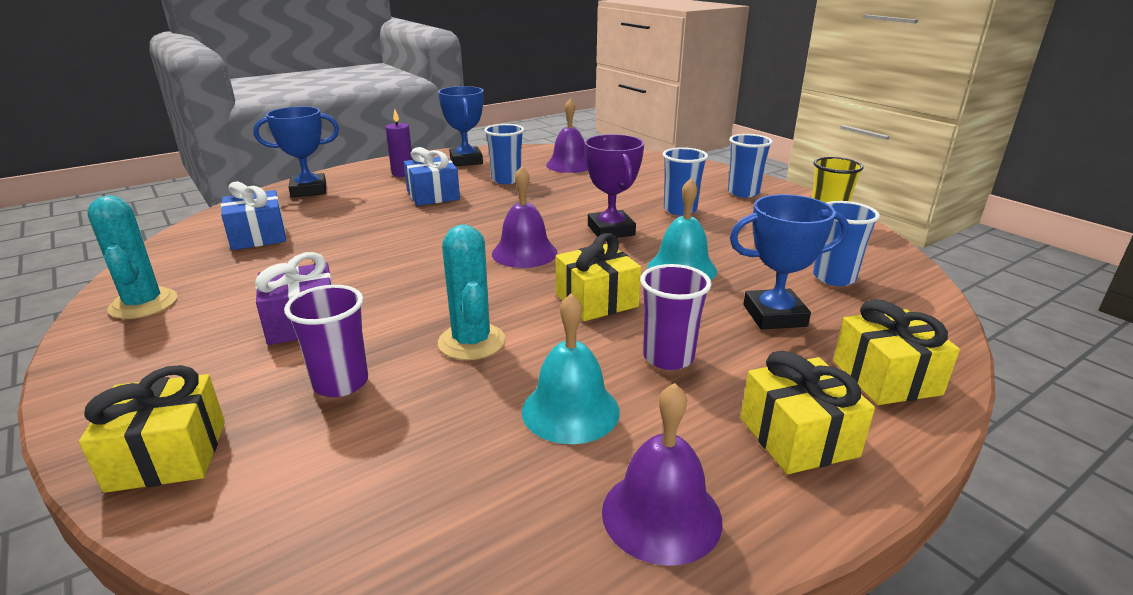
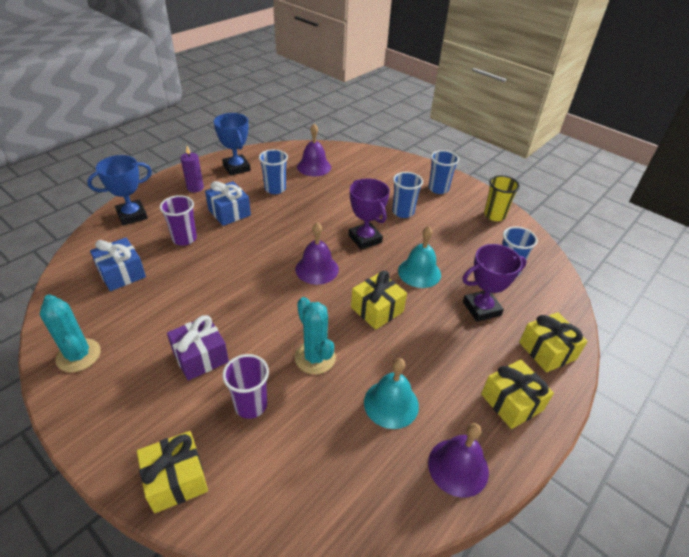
camera: 15 degrees left, 15 degrees up
purple cup [640,264,712,370] -> purple cup moved to [160,195,197,246]
blue trophy [730,194,849,329] -> purple trophy [462,244,527,322]

